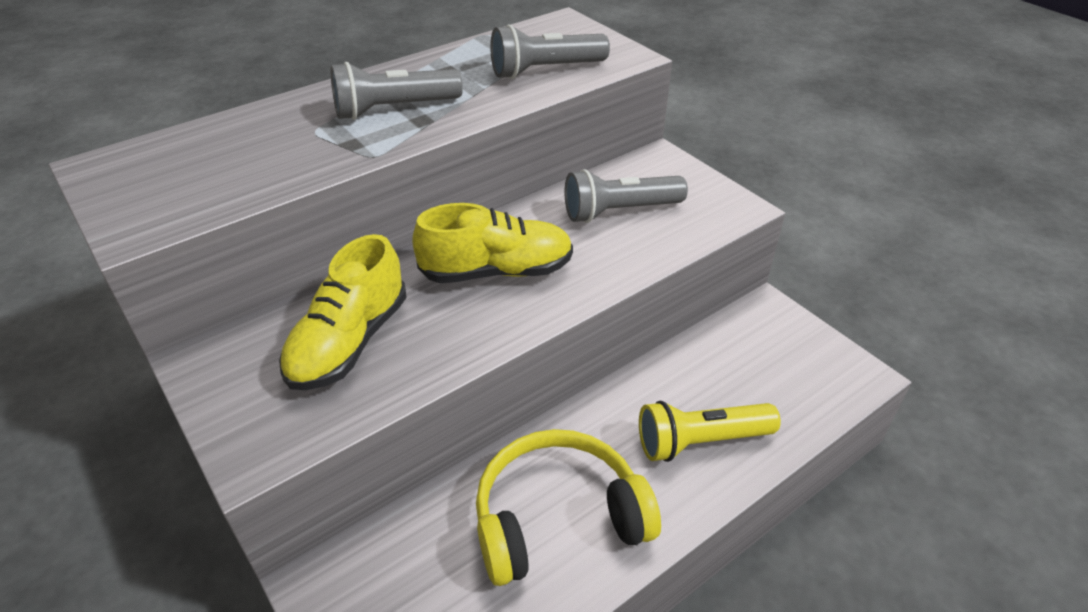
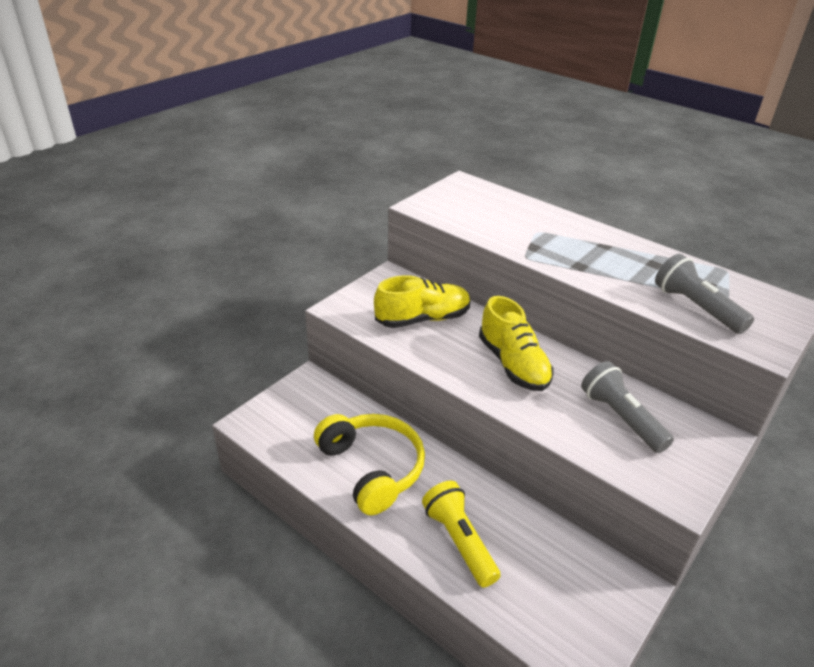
camera: 75 degrees right, 5 degrees down
yellow shoe [279,234,407,390] -> yellow shoe turned 150 degrees clockwise [374,275,470,328]
grey flashlight [330,62,463,120] -> none

